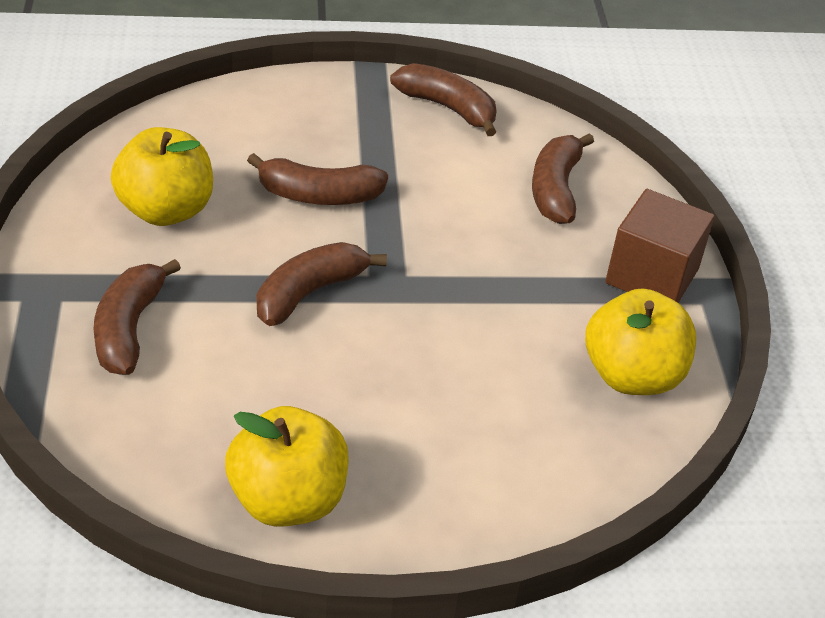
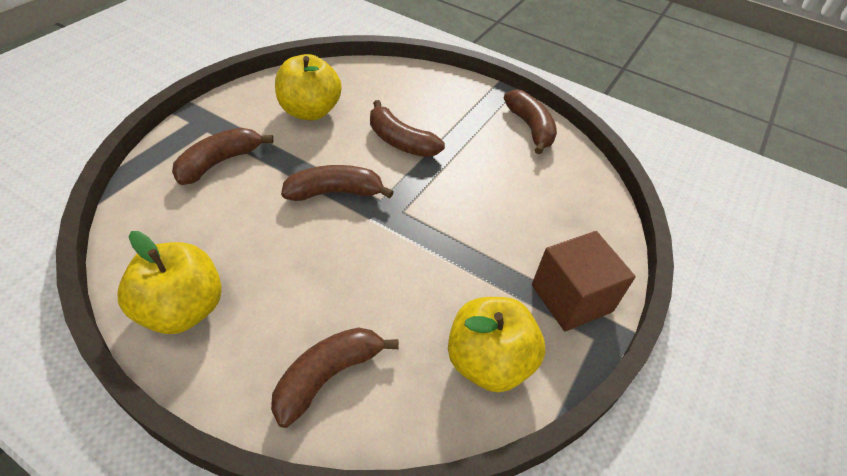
camera: 35 degrees right, 5 degrees up
brown banana [532,133,594,224] -> brown banana moved to [271,327,399,428]

